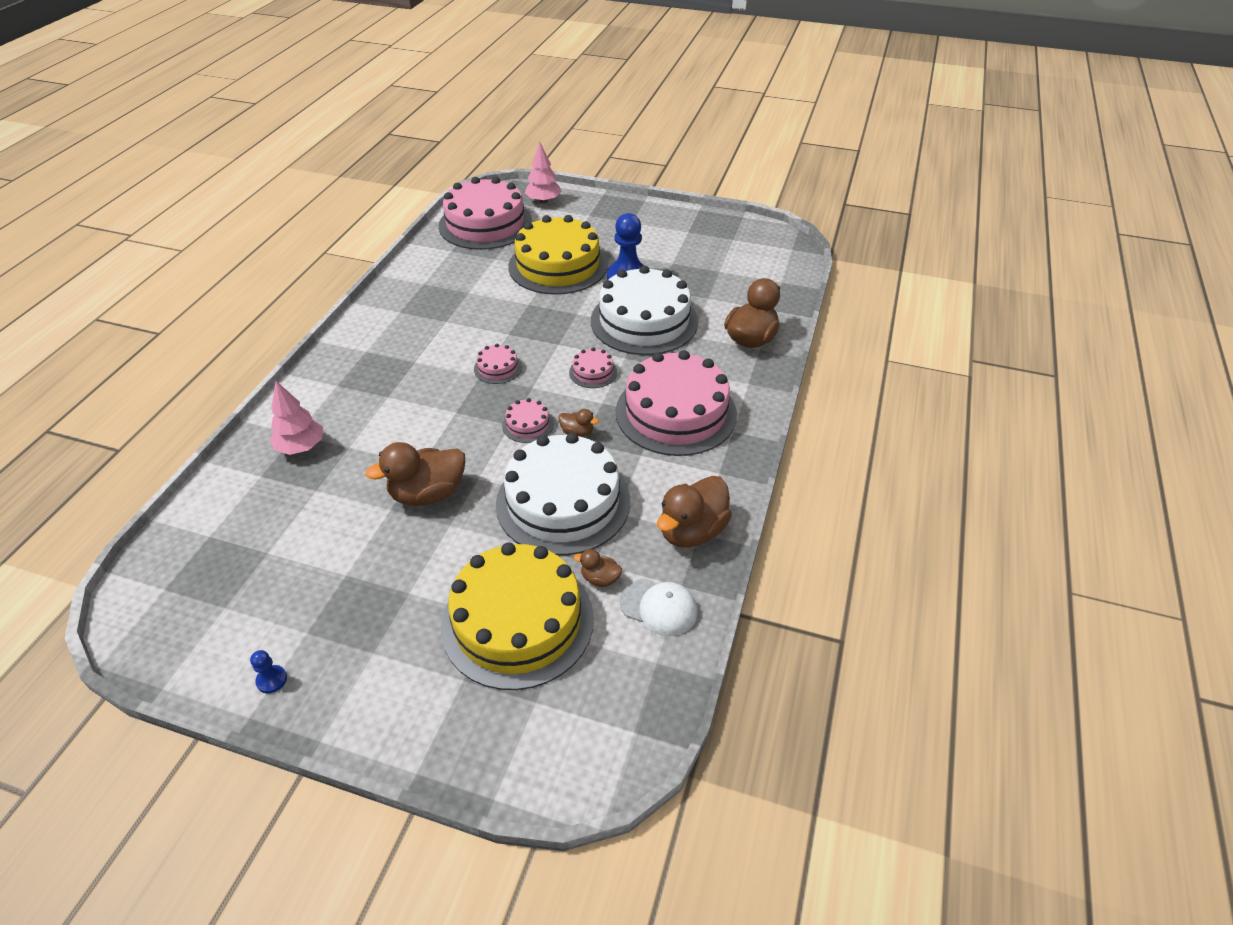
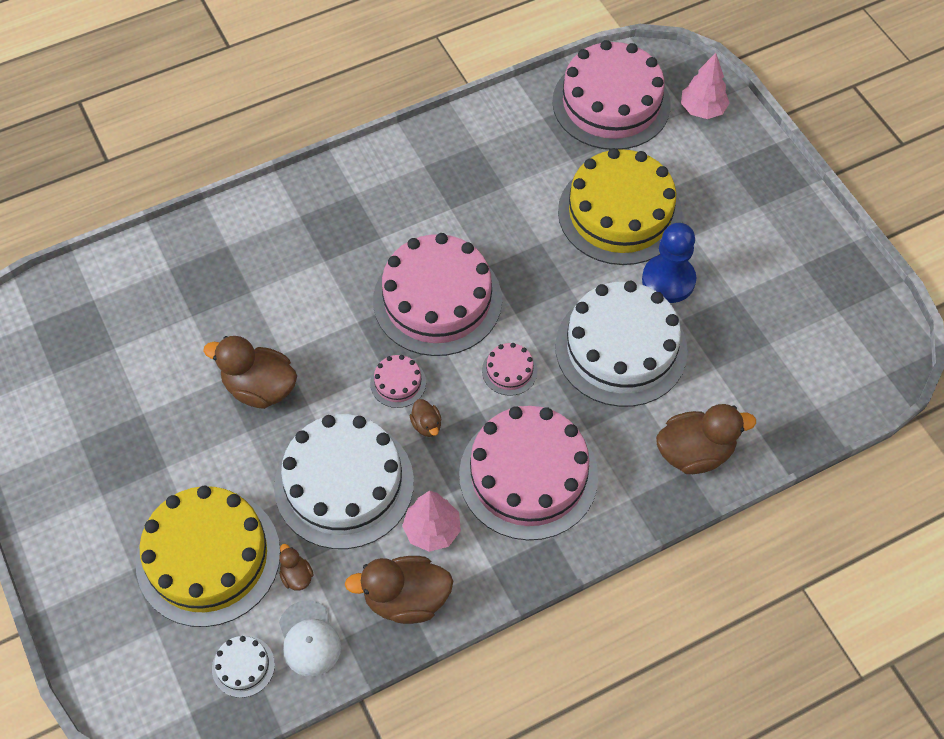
camera: 45 degrees right, 15 degrees up
blue pawn [250,650,287,693] -> none
pink tree [270,381,323,455] -> pink tree moved to [402,491,461,552]
pink cake [474,344,522,384] -> pink cake [373,233,502,356], size x2.39
none -> white cake [212,636,275,698]

